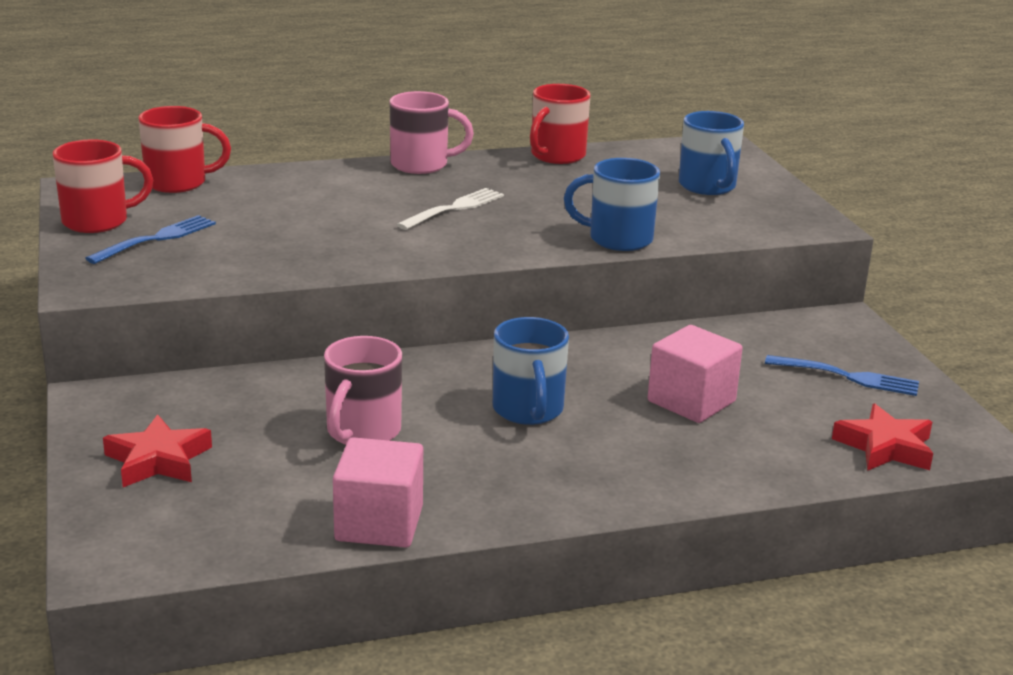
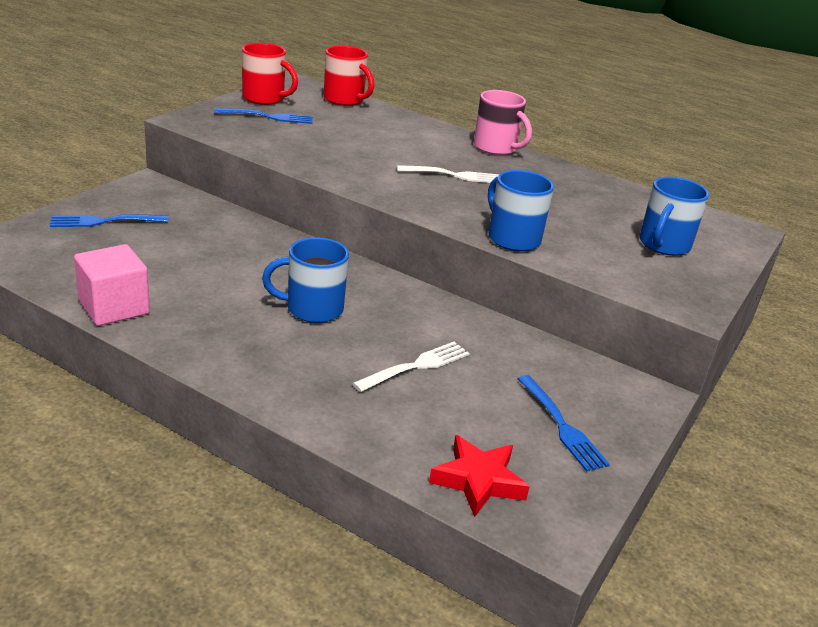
camera: 45 degrees right, 5 degrees up
red star [103,414,212,487] -> blue fork [50,214,168,227]
pink mug [324,336,402,445] -> none
blue mug [493,317,569,425] -> blue mug turned 45 degrees clockwise [262,237,349,323]
red mug [530,84,590,164] -> none
pink cube [648,325,743,423] -> white fork [352,342,470,392]

